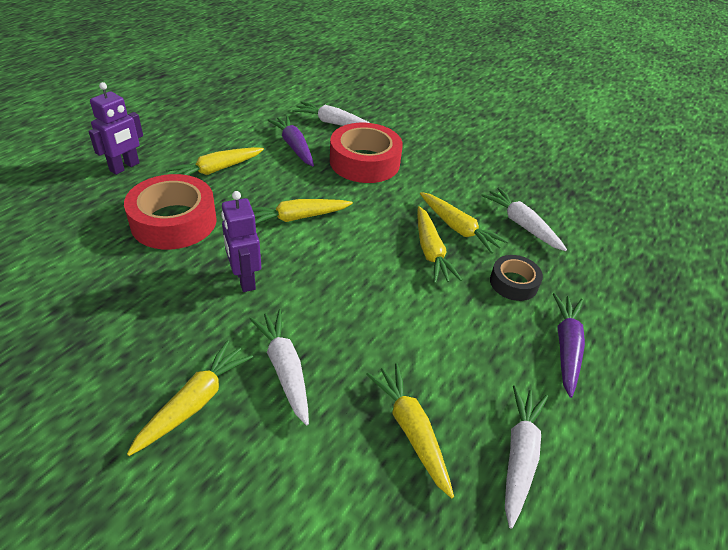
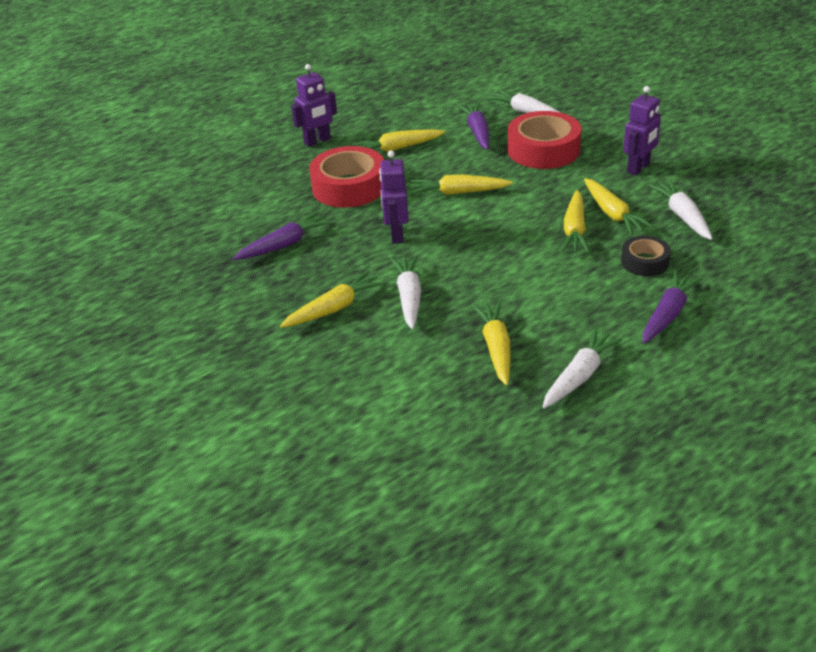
camera: 25 degrees right, 5 degrees down
none -> purple carrot [233,212,332,260]
none -> purple robot [623,86,661,175]

